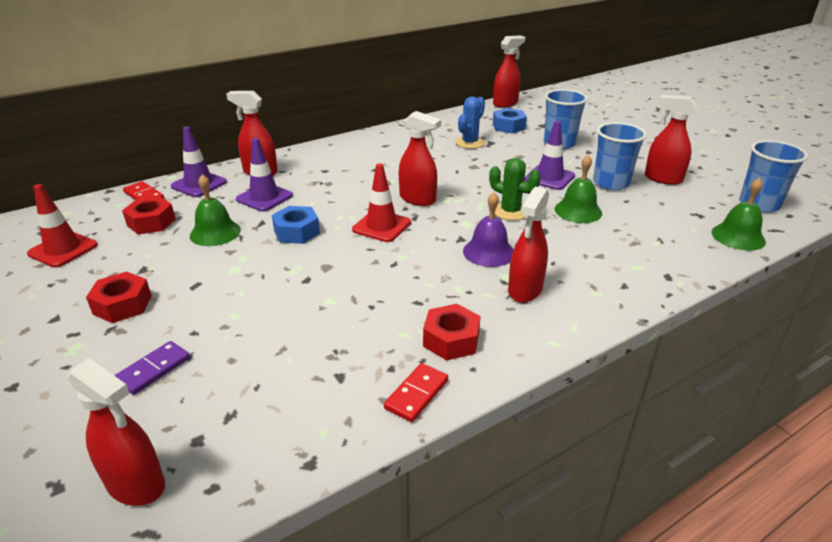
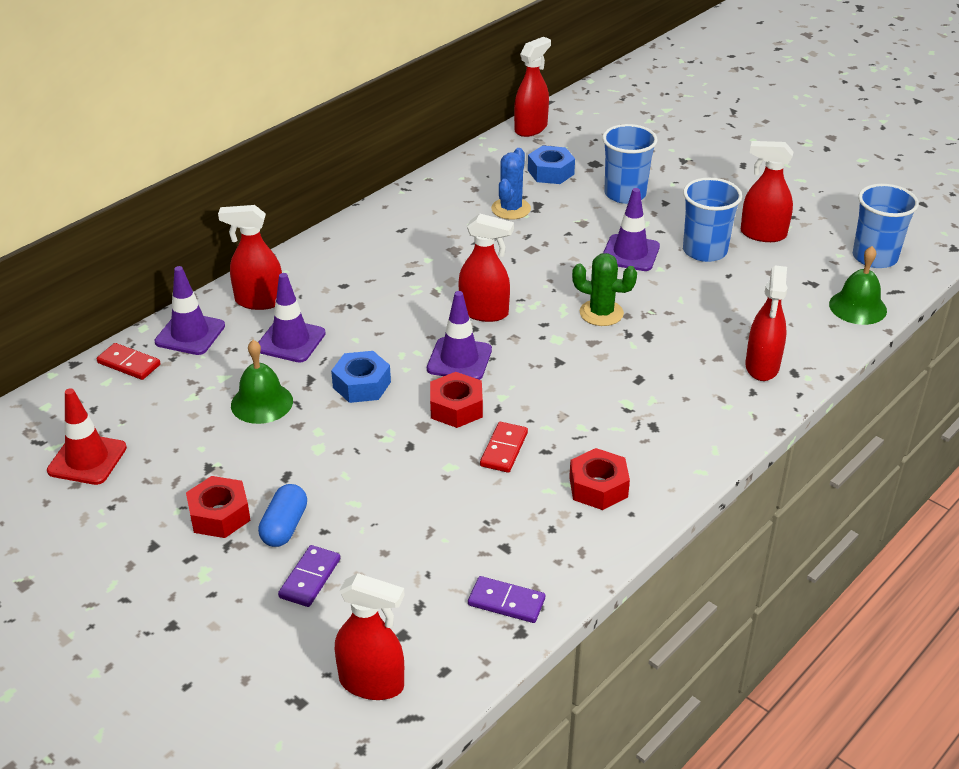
camera: 15 degrees left, 5 degrees up
red nut [122,196,176,234] -> red nut moved to [430,372,483,428]
red traffic cone [352,163,411,242] -> purple traffic cone [427,291,492,380]
red domino [384,363,448,422] -> red domino moved to [480,422,528,473]
purple bell [463,192,514,267] -> none
red spray bottle [508,187,549,303] -> red spray bottle moved to [745,265,788,381]
green bell [555,155,602,223] -> none
none -> blue capsule [258,484,307,547]
none -> purple domino [468,576,545,623]

